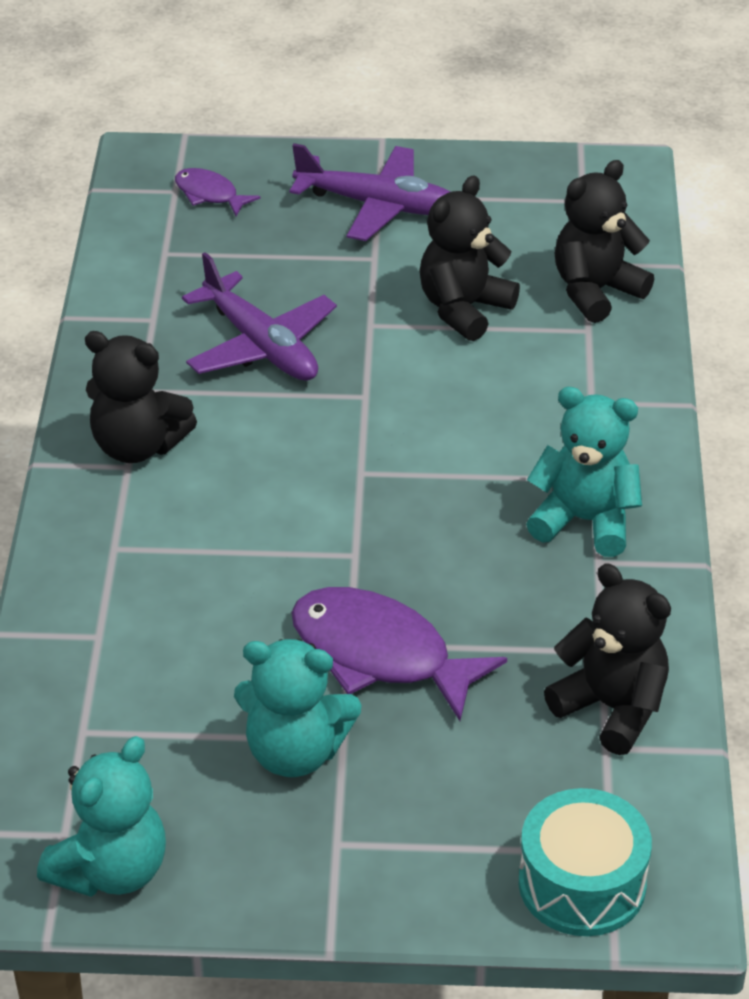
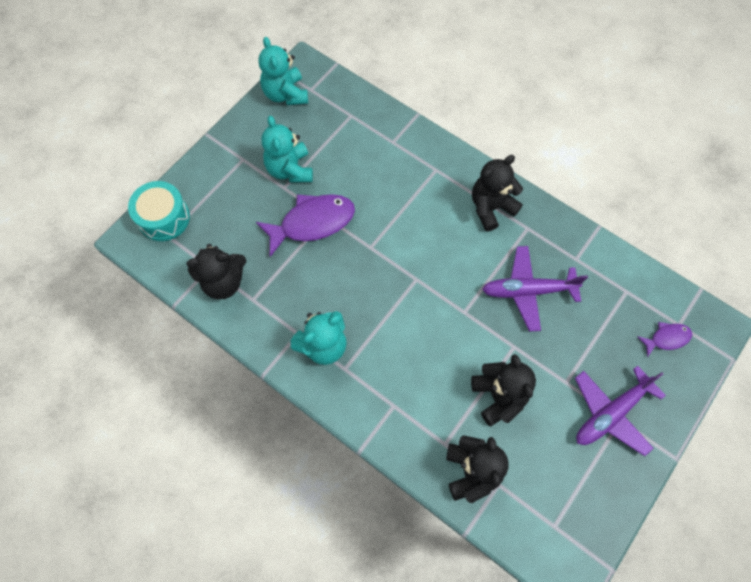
camera: 125 degrees right, 25 degrees up
turquoise teddy bear [234,639,362,777] -> turquoise teddy bear turned 60 degrees counterclockwise [262,116,313,182]

